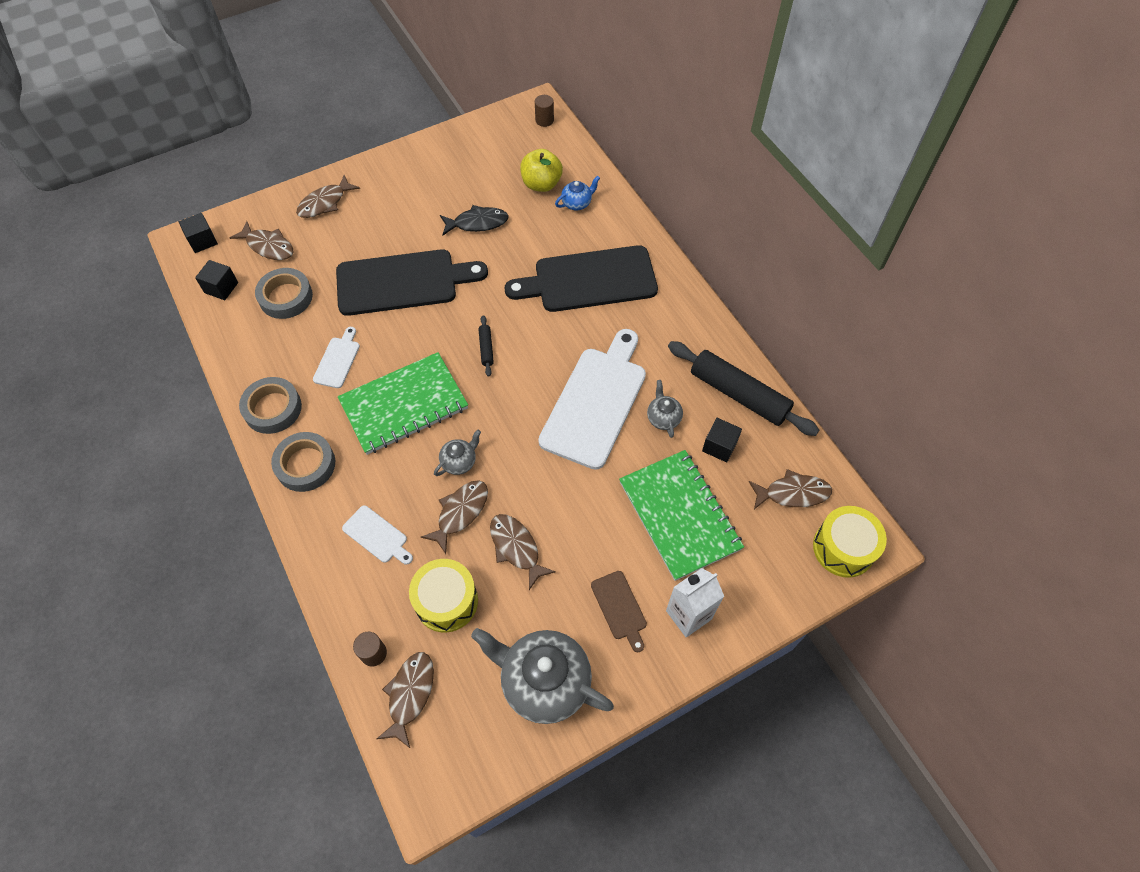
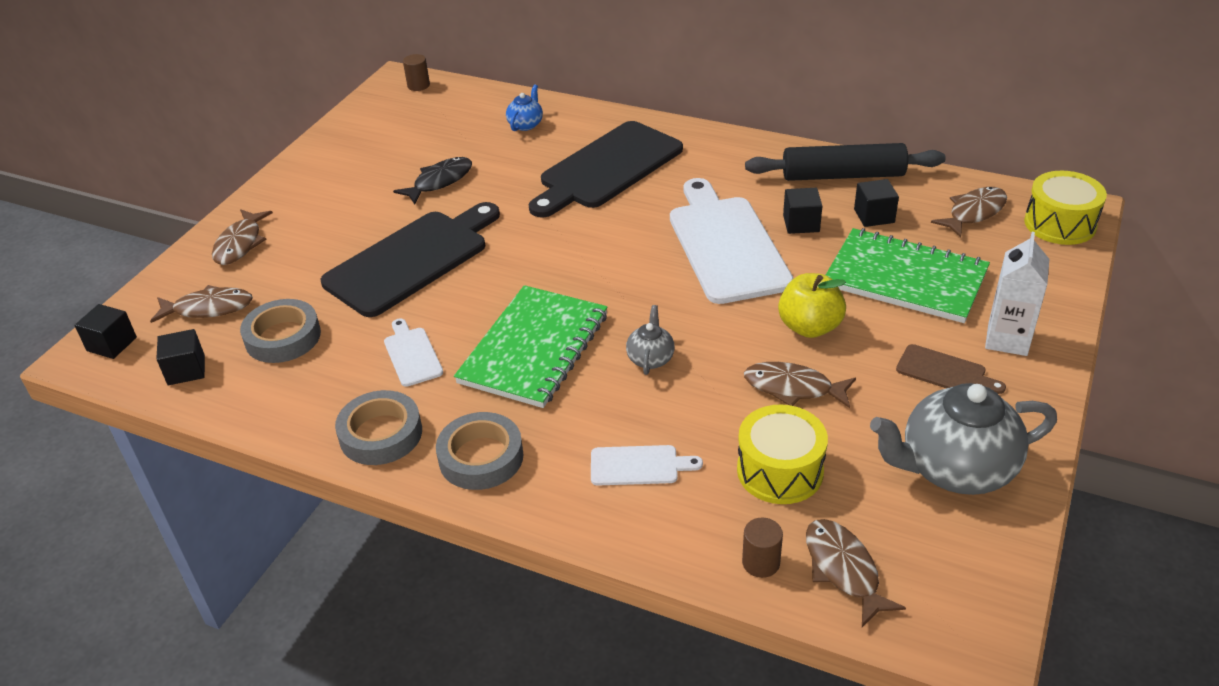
camera: 35 degrees left, 20 degrees down
brown fish [421,480,488,554] -> none
black rolling pin [479,315,494,377] -> none
yellow apple [520,149,563,192] -> yellow apple moved to [778,273,846,338]
grey teapot [647,380,683,438] -> black cube [783,188,822,234]

